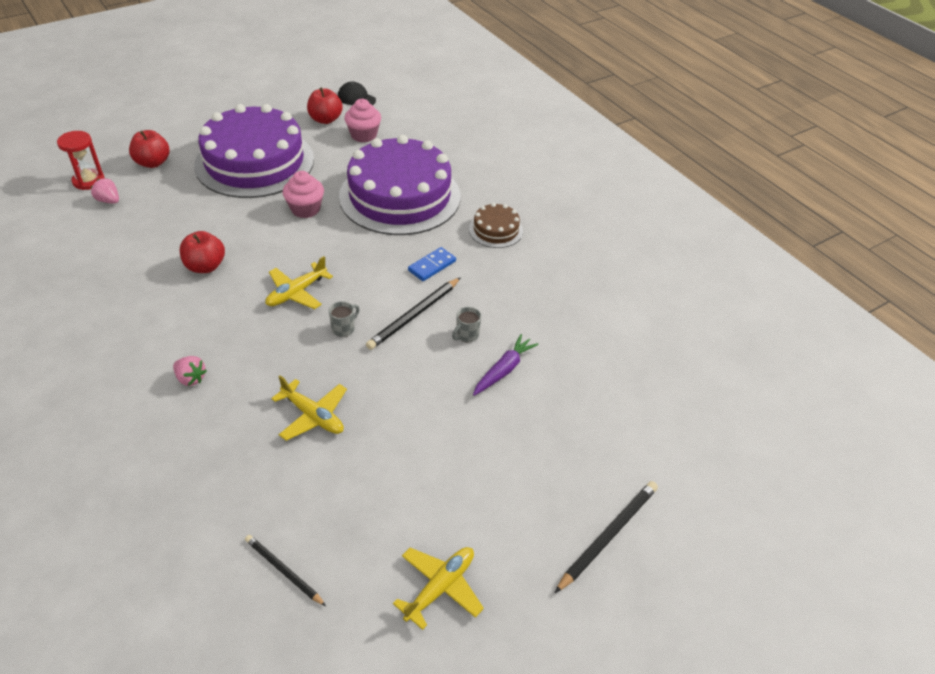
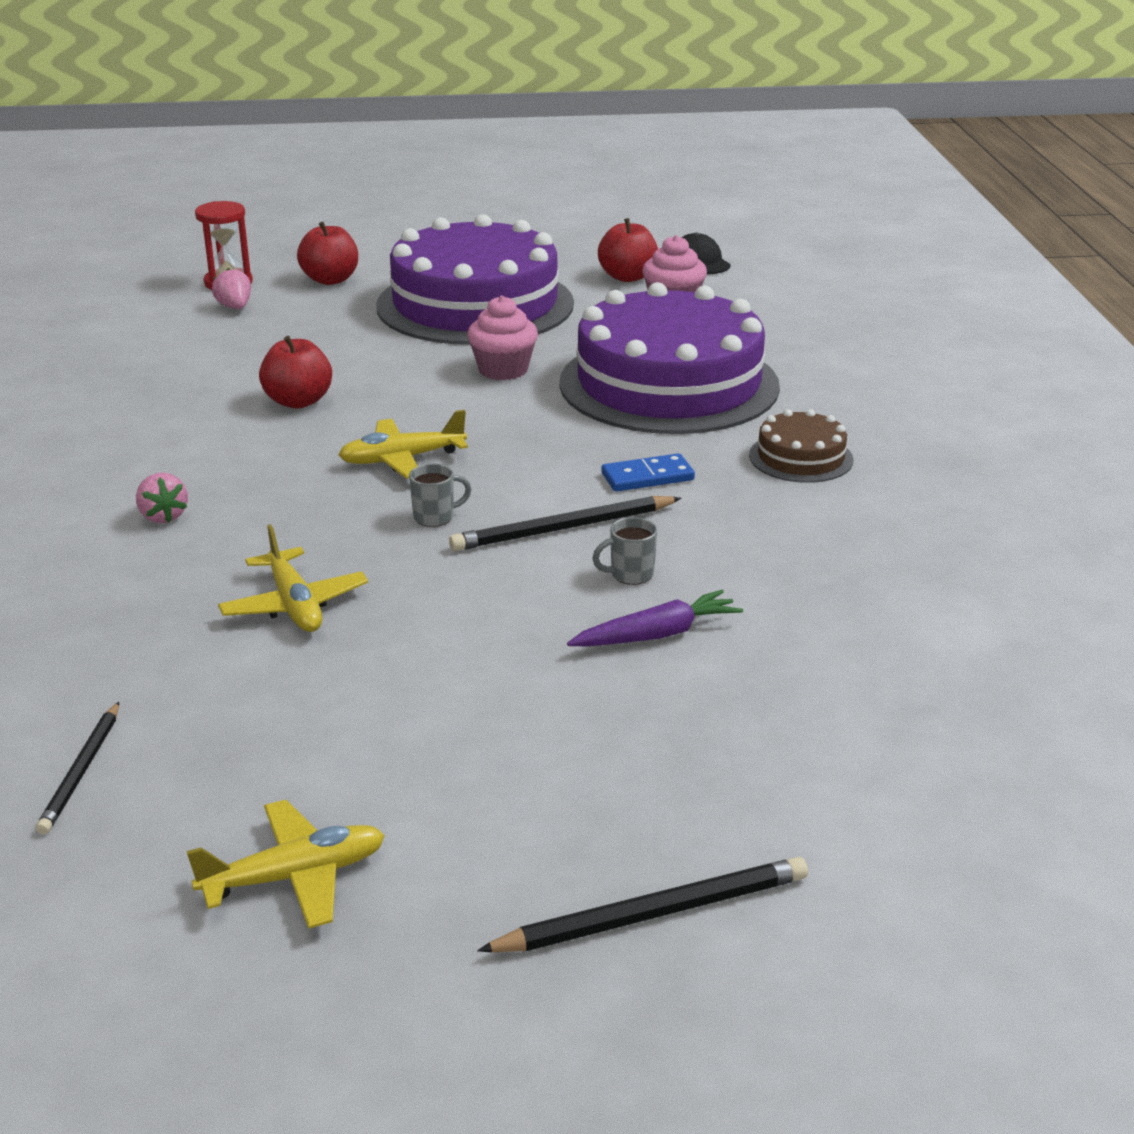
camera: 30 degrees right, 15 degrees down
black pencil [245,535,326,606] -> black pencil turned 150 degrees counterclockwise [36,702,119,834]

